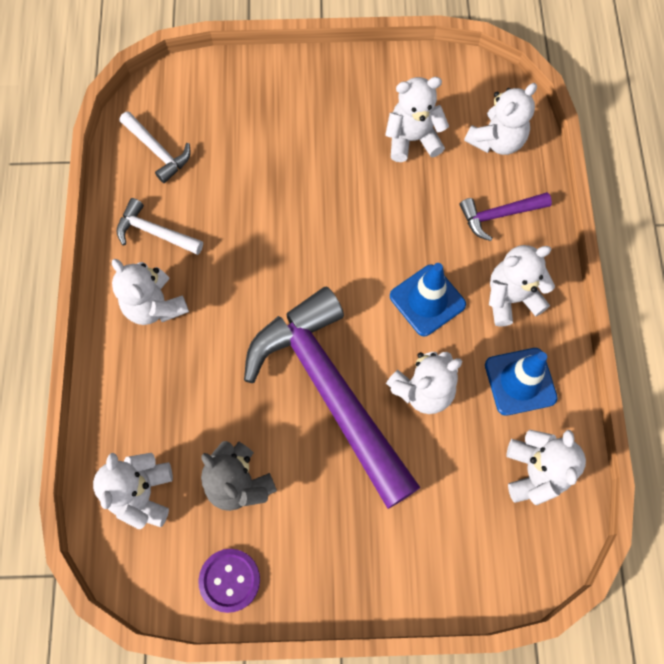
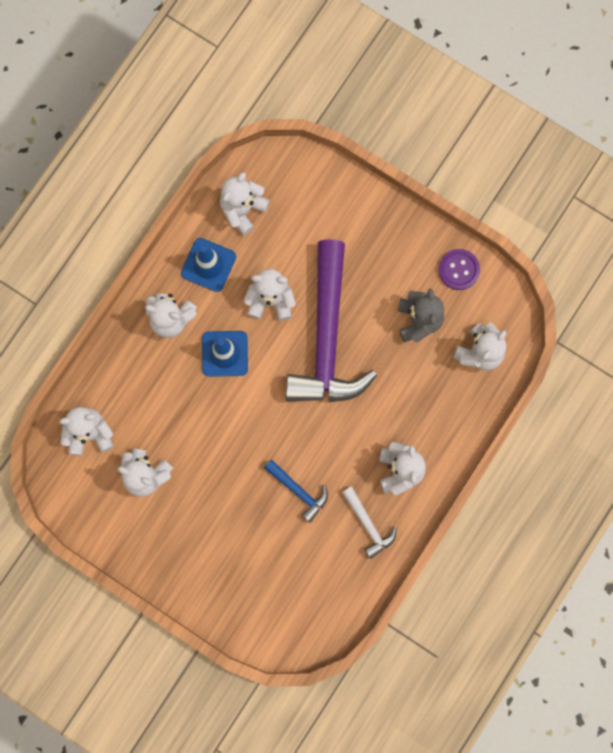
camera: 145 degrees left, 10 degrees up
white hammer [120,111,191,183] -> none
purple hammer [460,192,552,241] -> none
none -> blue hammer [264,459,328,523]

